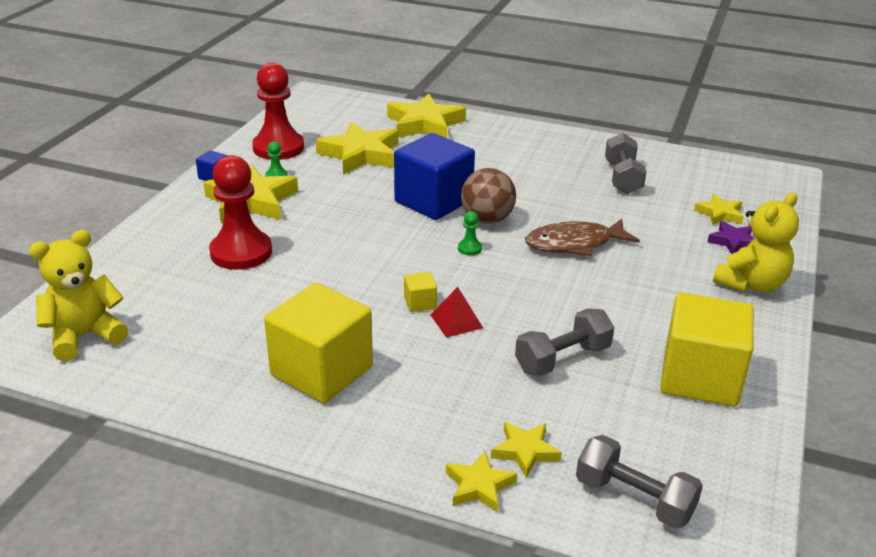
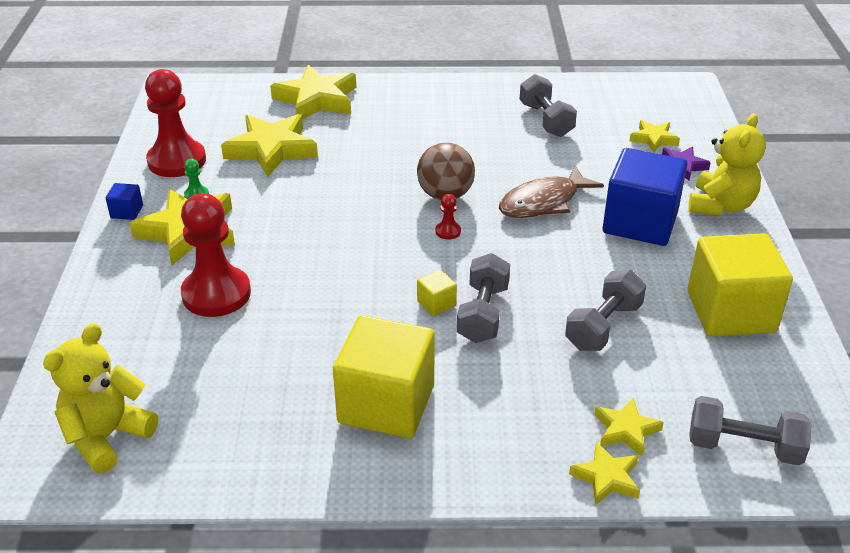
camera: 20 degrees left, 5 degrees up
blue cube [394,133,475,220] -> blue cube moved to [603,148,687,246]
red pyramid [430,287,483,338] -> grey dumbbell [457,253,510,343]
green pawn [458,211,482,255] -> red pawn [435,194,461,240]

